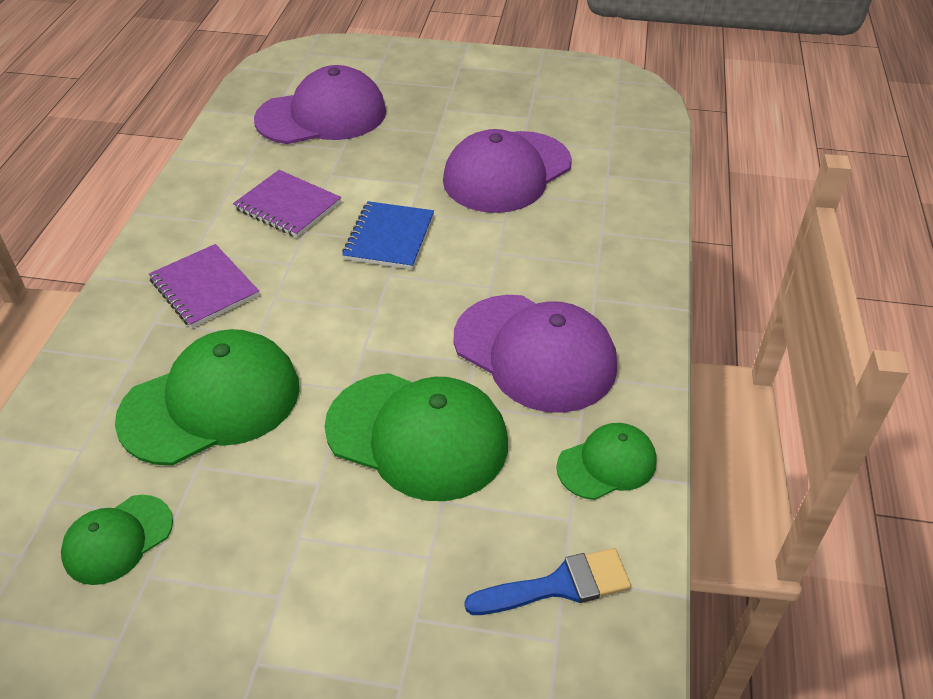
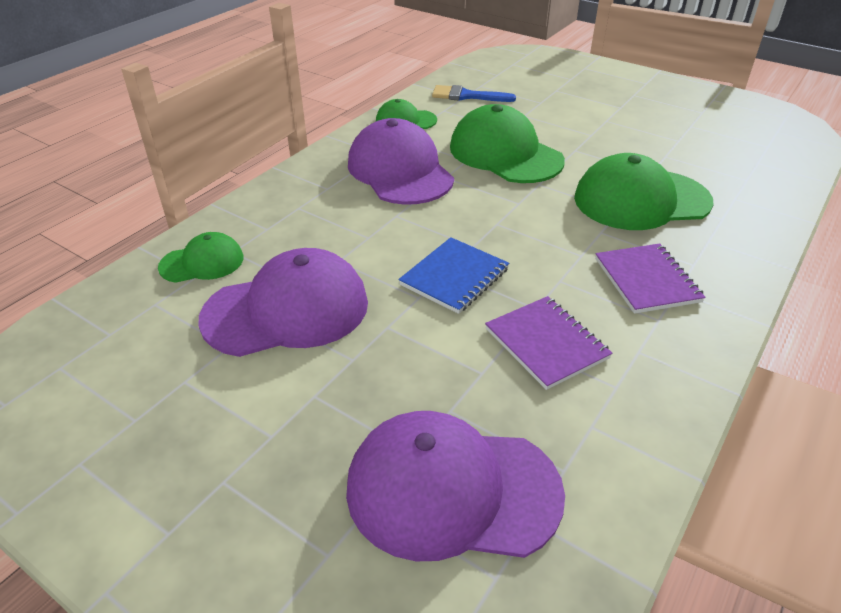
camera: 155 degrees left, 5 degrees down
green cap [61,495,173,585] -> green cap moved to [158,232,243,283]

